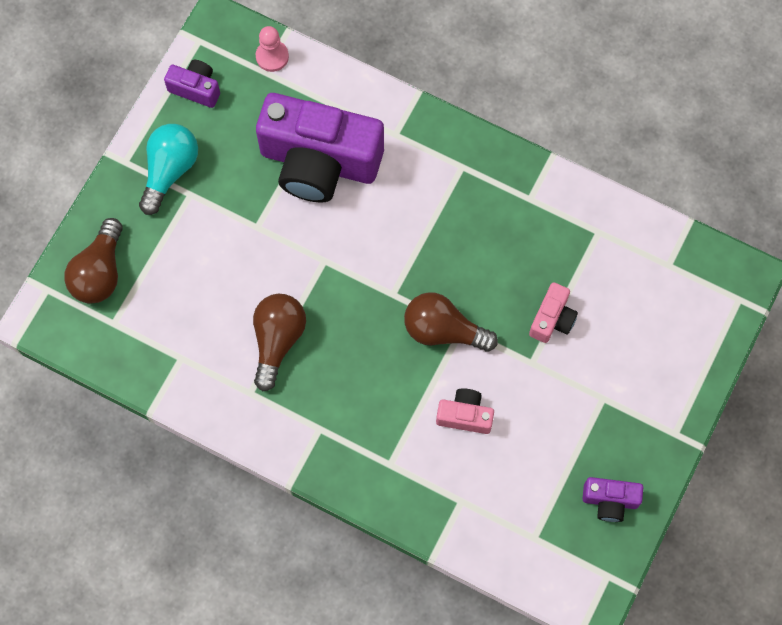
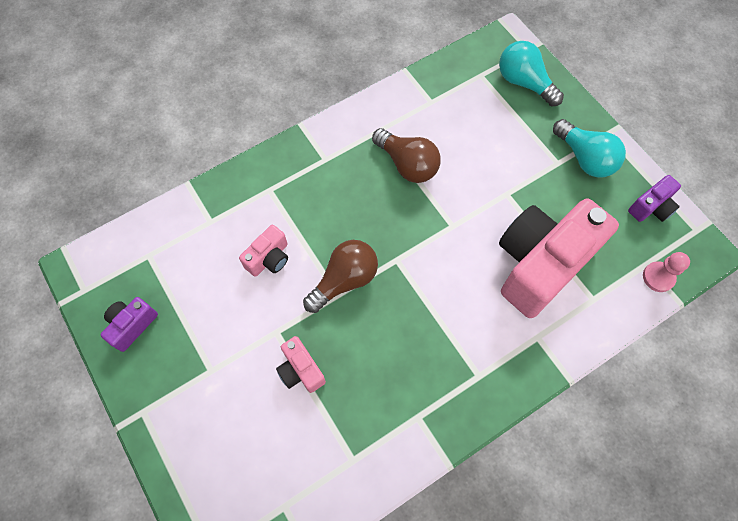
camera: 120 degrees right, 5 degrees down
brown light bulb [64,218,123,304] -> turquoise light bulb [499,41,564,106]
purple camera [256,93,384,202] -> pink camera [499,198,619,318]

